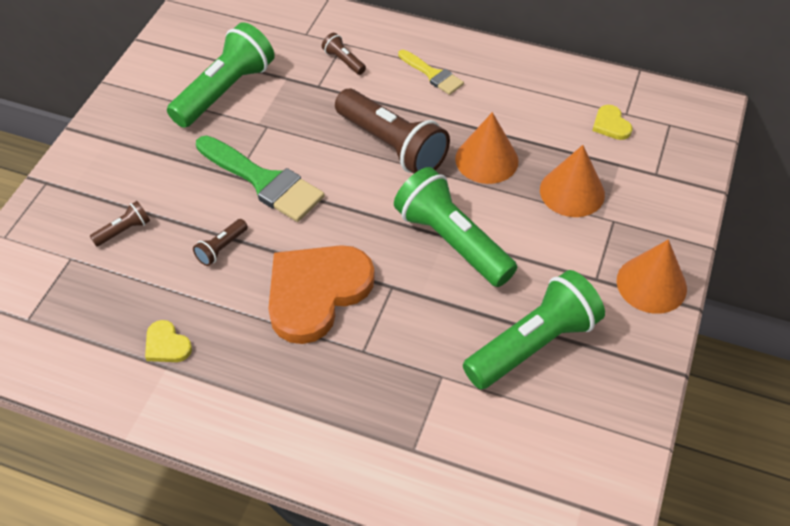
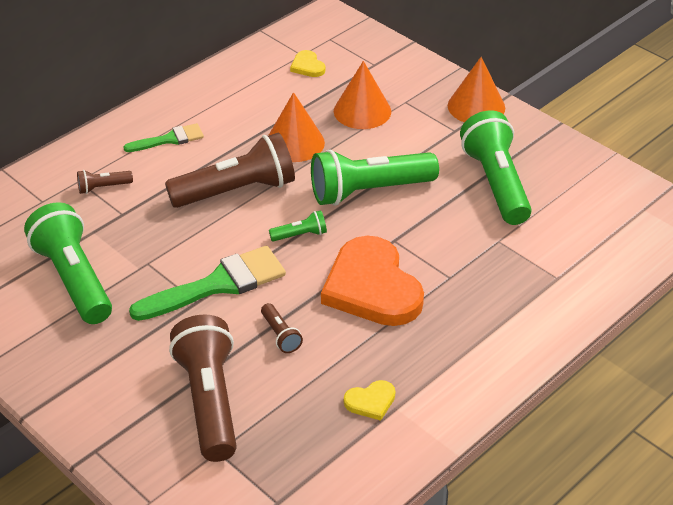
camera: 65 degrees left, 10 degrees down
brown flashlight [90,201,150,247] -> brown flashlight [169,314,237,462], size x2.29
yellow brush [398,50,464,95] -> green brush [123,123,204,152]
yellow heart [592,105,633,140] -> yellow heart turned 60 degrees clockwise [290,50,326,77]
none -> green flashlight [269,210,327,242]

